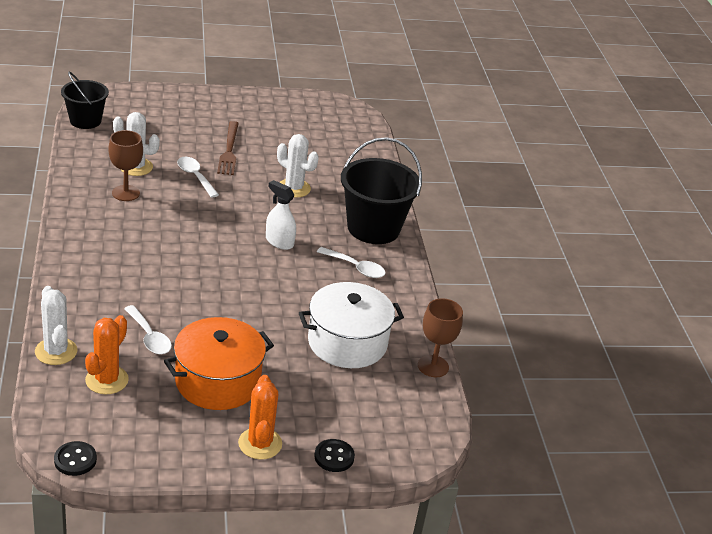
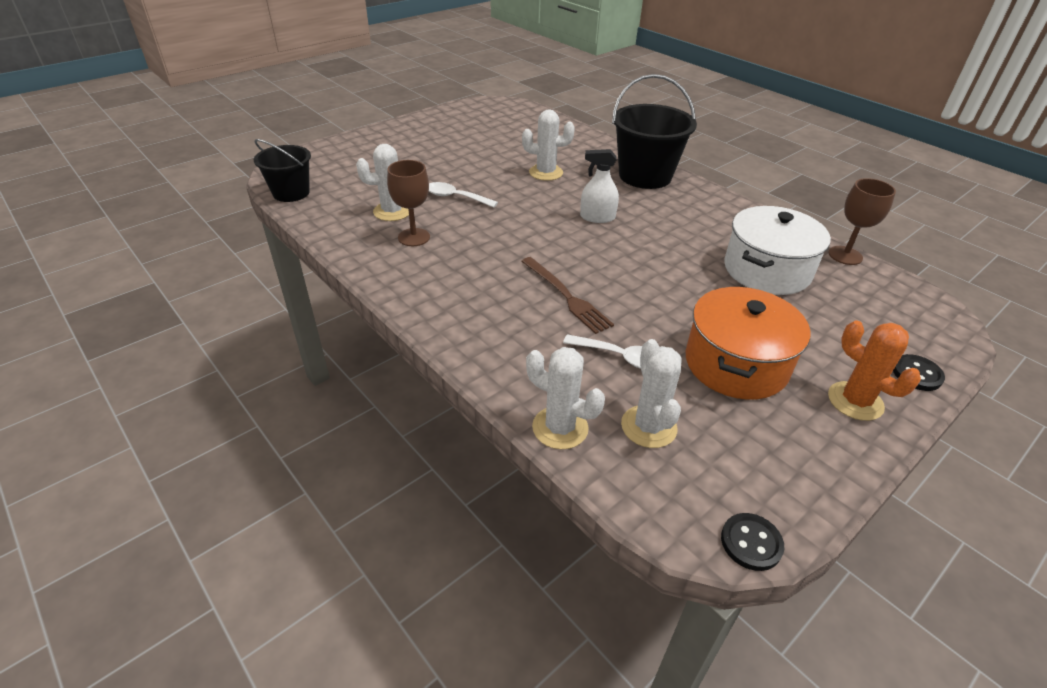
camera: 30 degrees left, 5 degrees up
orange cactus [85,315,129,394] -> white cactus [621,339,681,448]
brown fork [217,121,239,175] -> brown fork moved to [521,257,614,334]
white spoon [317,247,386,278] -> none

